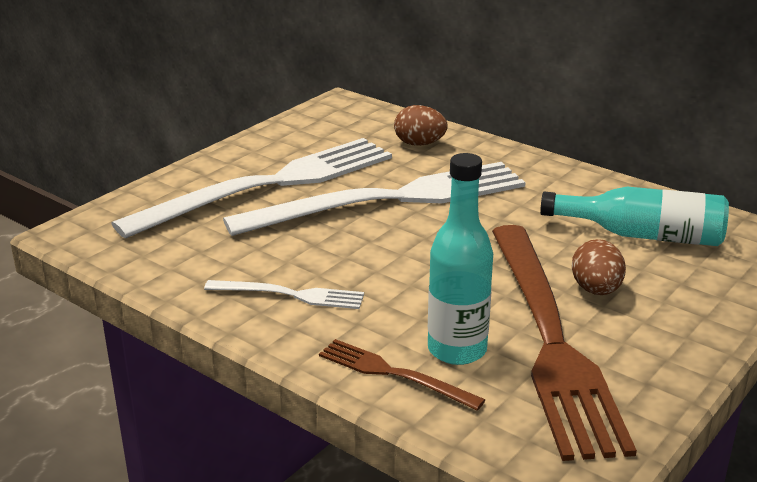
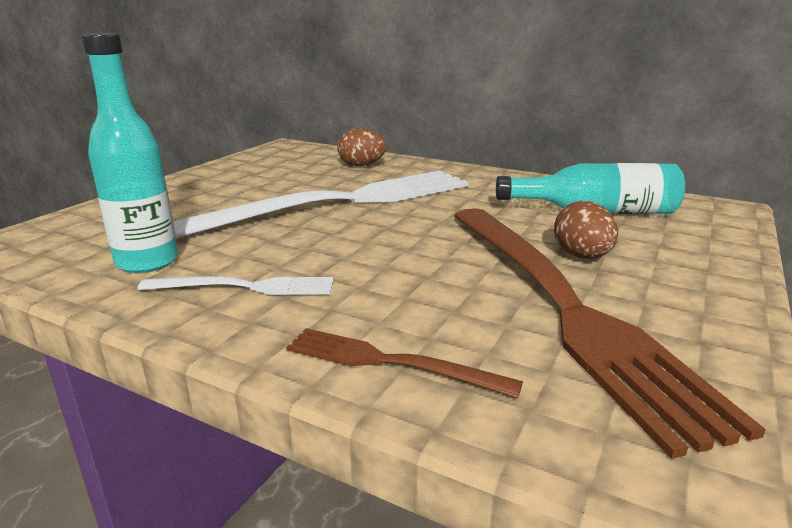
camera: 10 degrees left, 5 degrees down
white fork [111,138,392,239] -> none
turquoise bottle [428,153,493,365] -> turquoise bottle moved to [82,33,178,273]

